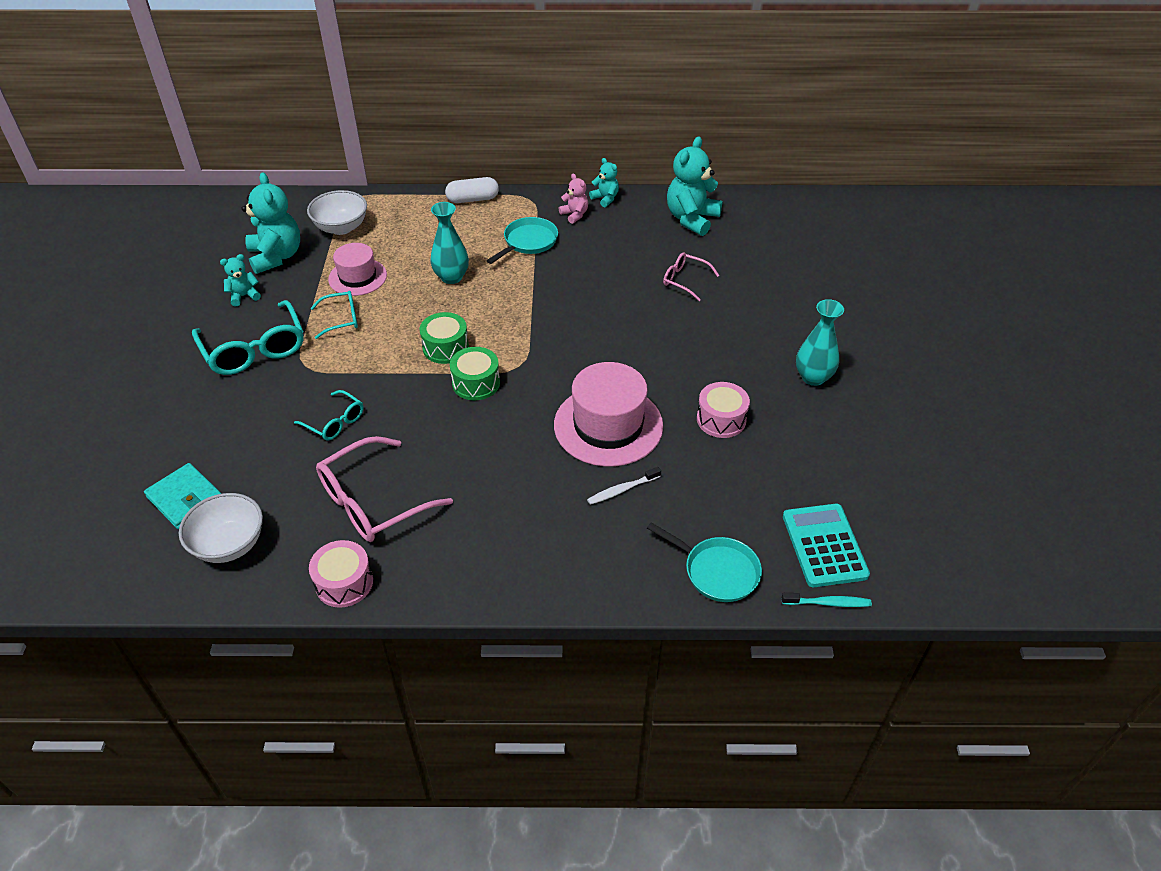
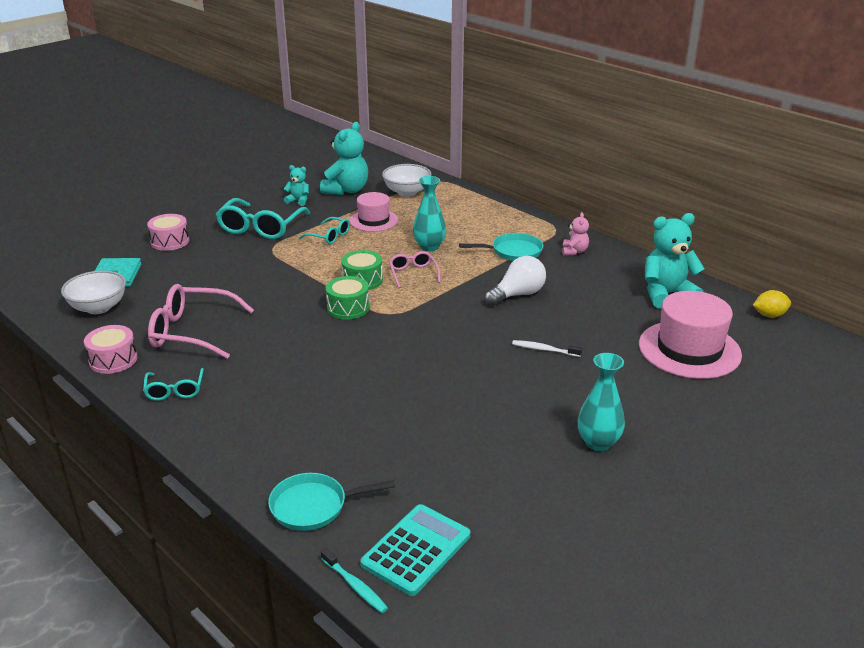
camera: 45 degrees right, 15 degrees down
turquoise glasses [294,390,363,440] -> turquoise glasses moved to [143,368,204,401]
white capsule [445,177,499,203] -> none
pink hat [554,362,663,467] -> pink hat moved to [639,291,742,379]
white toothbrush [587,467,661,505] -> white toothbrush moved to [512,340,582,357]
turquoise teddy bear [589,158,619,207] -> none
turquoise pan [647,522,762,602] -> turquoise pan turned 90 degrees clockwise [268,473,395,531]
pink glasses [663,252,719,301] -> pink glasses moved to [389,251,441,288]
pink drum [697,382,750,438] -> pink drum moved to [147,214,189,251]
none -> white light bulb [485,256,546,306]
none -> yellow lemon [753,290,791,318]

